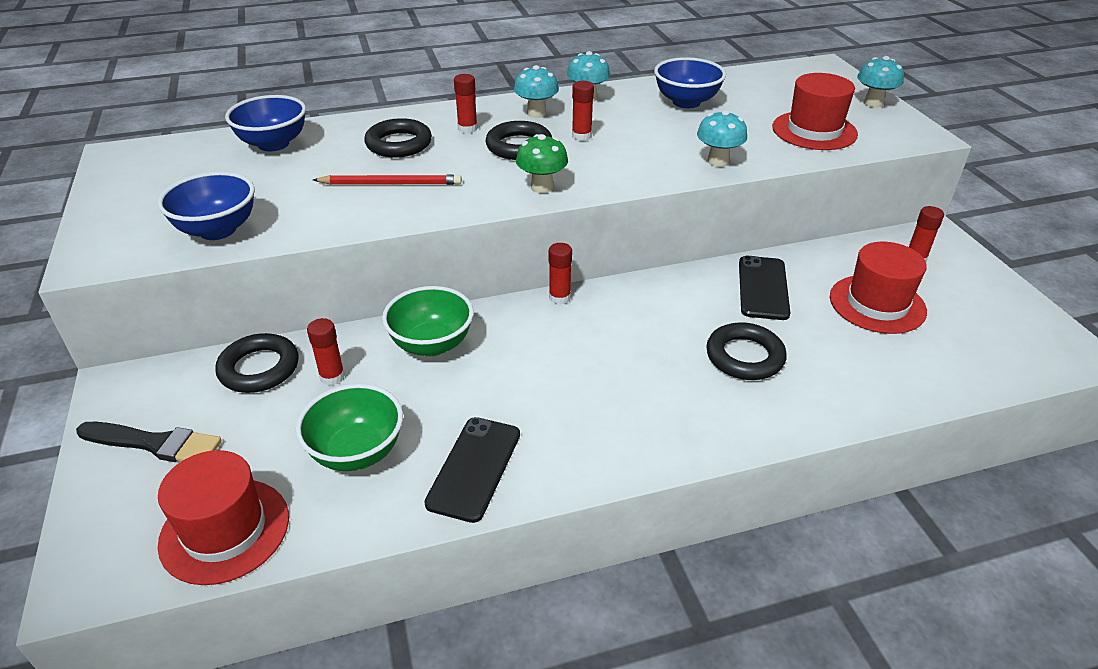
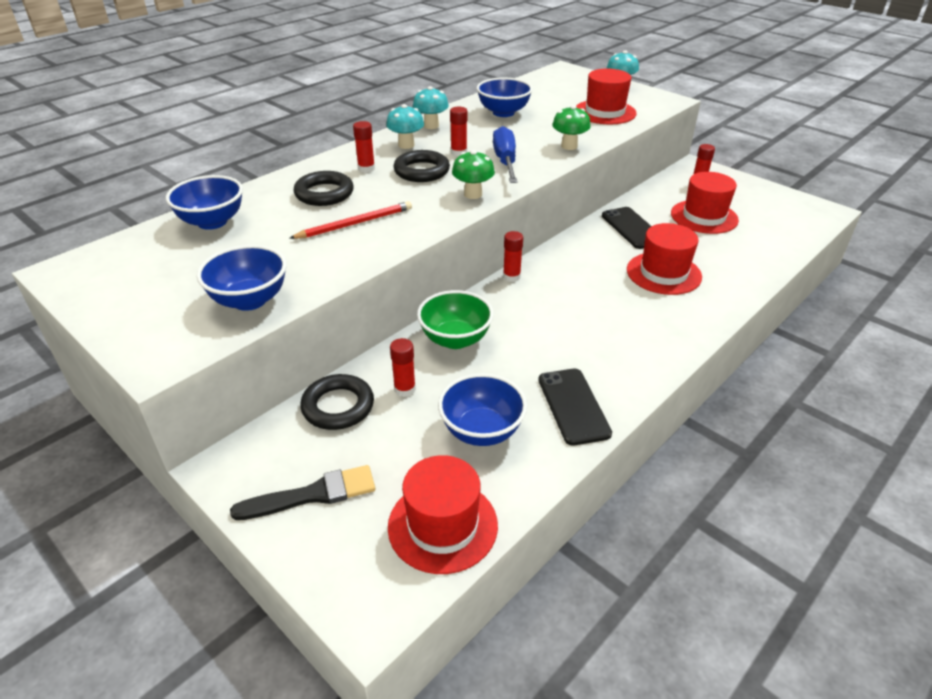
camera: 30 degrees left, 0 degrees up
green bowl [296,384,403,471] -> blue bowl [438,373,527,446]
turquoise mushroom [697,110,747,167] -> green mushroom [552,105,591,150]
black ring [706,322,787,380] -> red hat [627,223,702,295]
none -> blue screwdriver [493,126,518,183]

